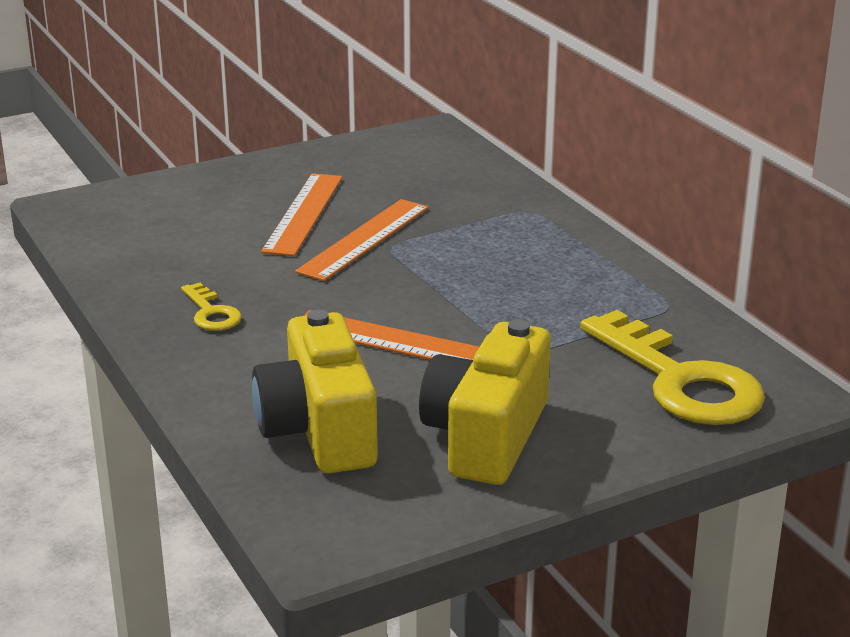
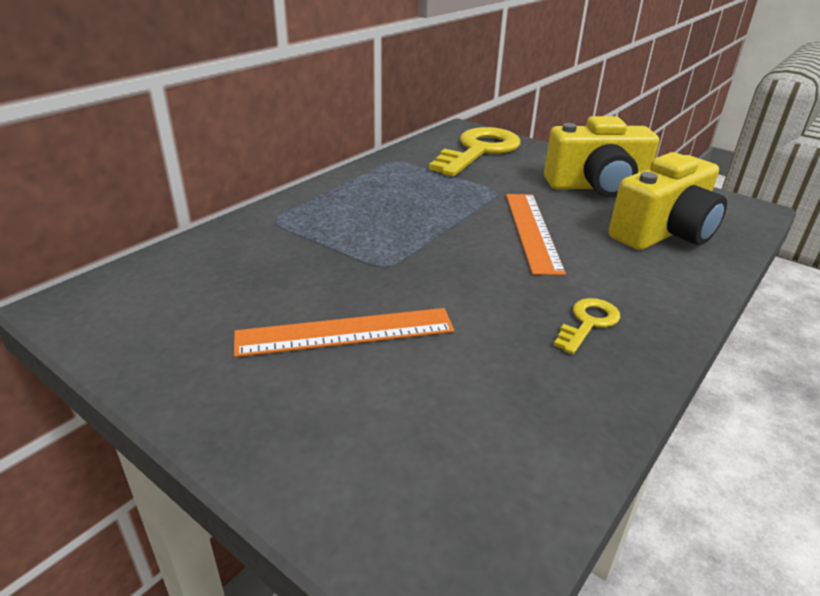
camera: 115 degrees left, 5 degrees up
orange ruler [295,199,429,281] -> none

